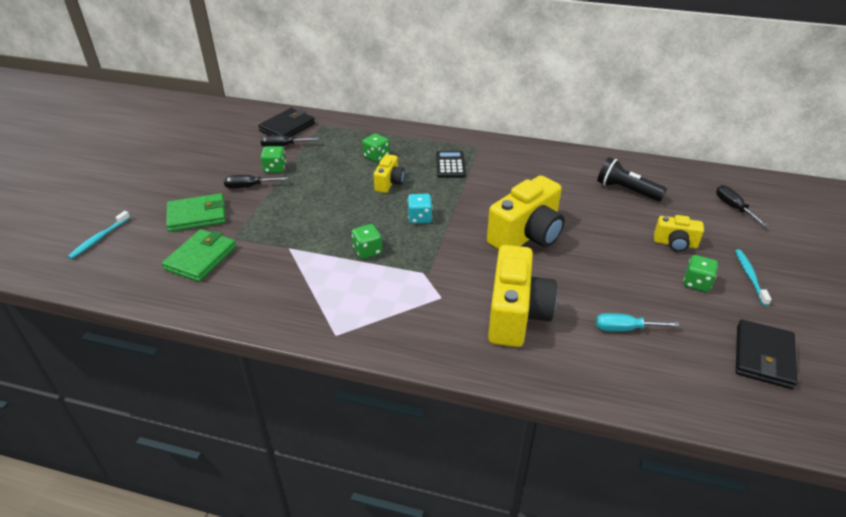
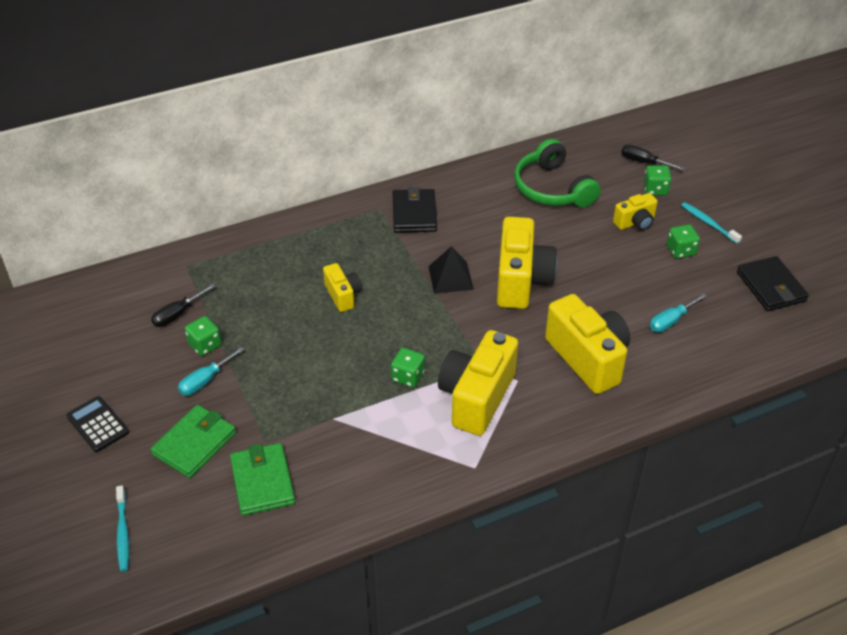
camera: 40 degrees left, 5 degrees up
black screwdriver [224,175,288,189] -> turquoise screwdriver [178,347,245,396]
black wallet [258,108,315,137] -> black wallet moved to [393,187,437,233]
green dice [362,133,389,162] -> green dice moved to [644,165,671,195]
turquoise dice [407,194,432,224] -> none
black calculator [436,151,466,178] -> black calculator moved to [66,396,129,452]
black flashlight [597,157,667,201] -> green headphones [514,139,601,207]
none -> black pyramid [428,246,474,294]
none -> yellow camera [438,330,518,436]

